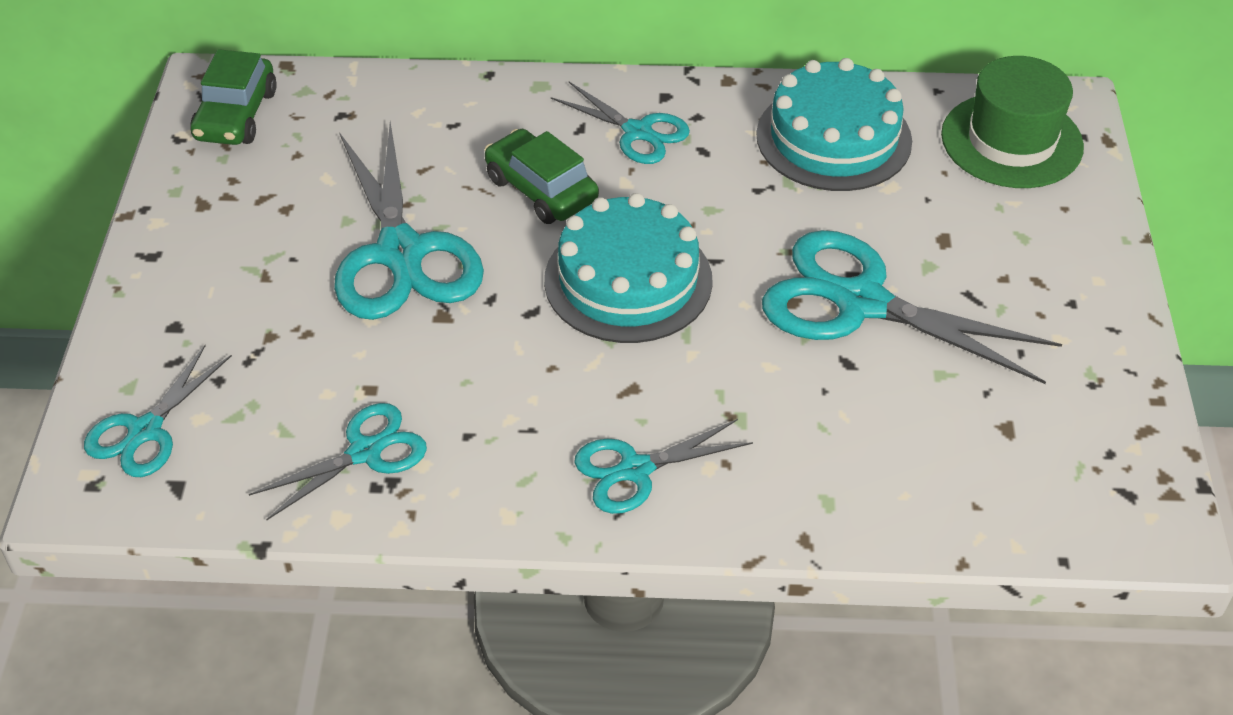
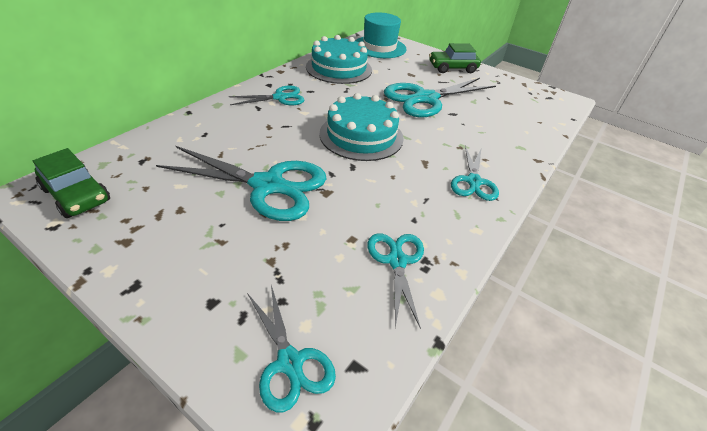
camera: 60 degrees left, 5 degrees down
green car [484,129,599,224] -> green car moved to [429,43,481,73]
green hat [941,56,1084,188] -> turquoise hat [355,12,406,58]

